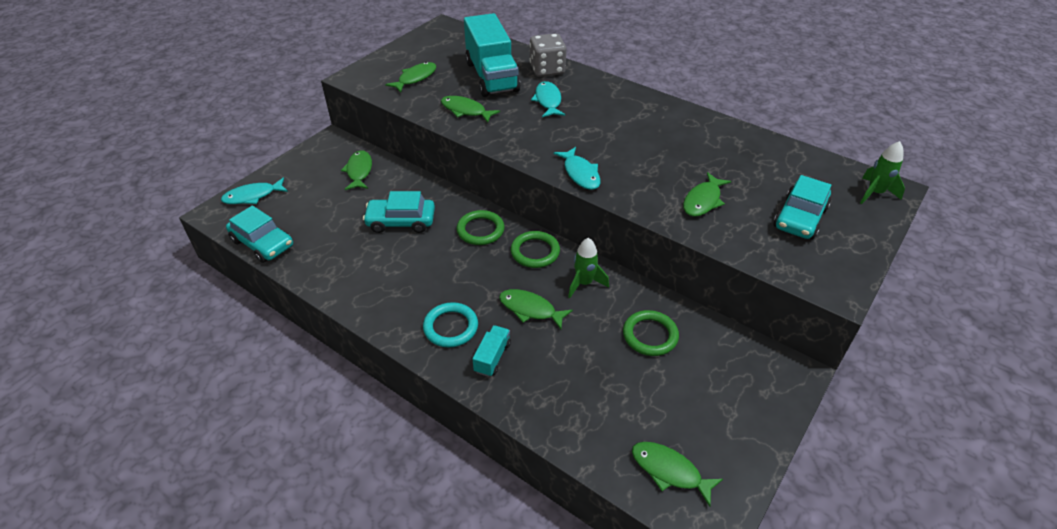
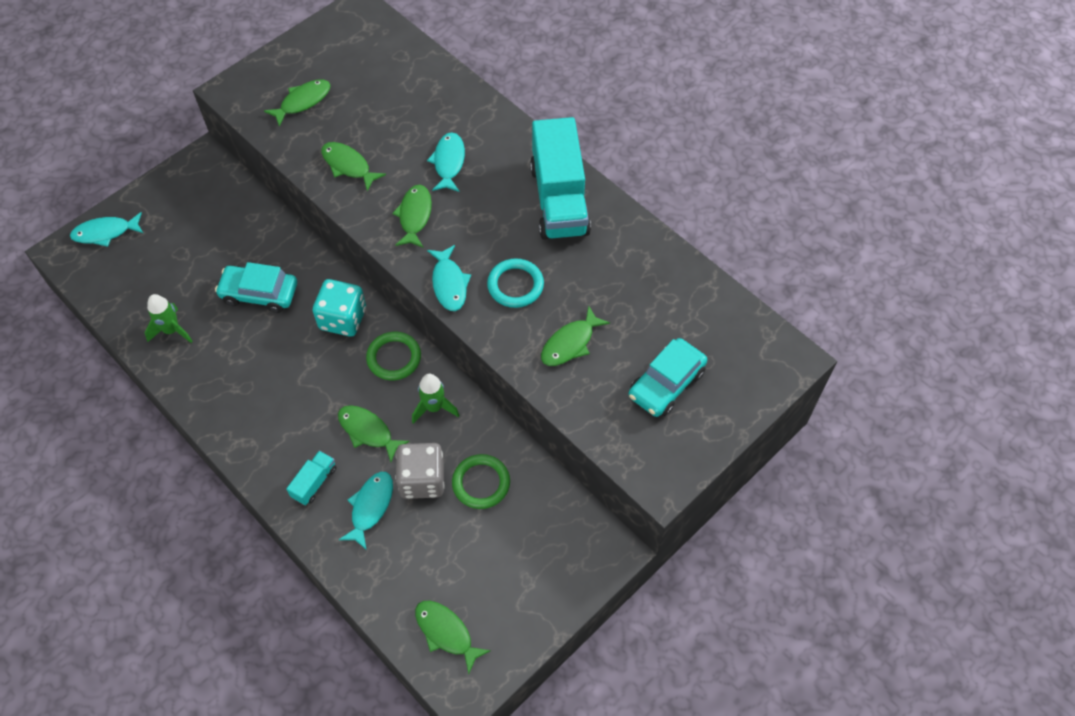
camera: 10 degrees right, 15 degrees up
turquoise car [226,205,293,263] -> none
green fish [341,150,372,190] -> green fish moved to [392,185,432,248]
turquoise ring [423,302,478,347] -> turquoise ring moved to [487,258,544,308]
green ring [457,210,505,245] -> turquoise dice [313,279,366,337]
turquoise truck [464,13,520,97] -> turquoise truck moved to [530,117,591,240]
grey dice [530,33,566,77] -> grey dice moved to [395,443,445,499]
green rocket [860,141,905,204] -> green rocket moved to [144,294,193,343]
none -> turquoise fish [339,472,393,550]

